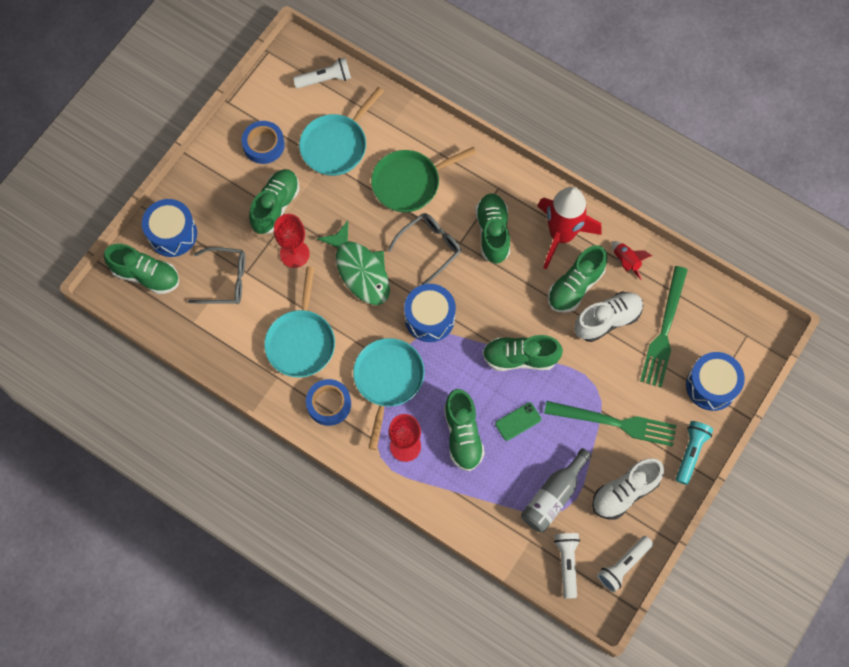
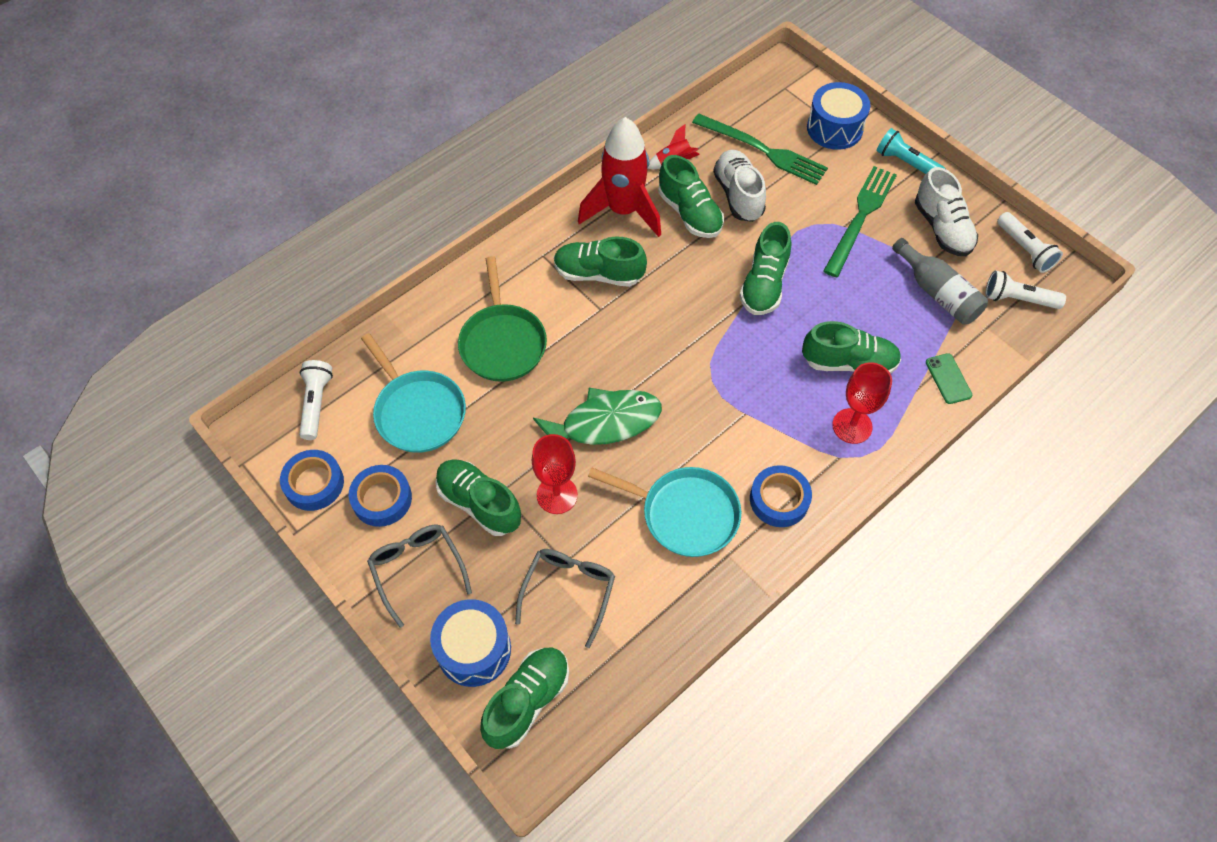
camera: 75 degrees left, 10 degrees down
turquoise pan [353,338,425,450] -> none
grey glasses [388,213,461,285] -> grey glasses moved to [367,524,472,628]
blue drum [404,284,456,342] -> none
green phone [495,402,541,441] -> green phone moved to [926,353,972,404]
none -> blue tape [280,450,344,511]

